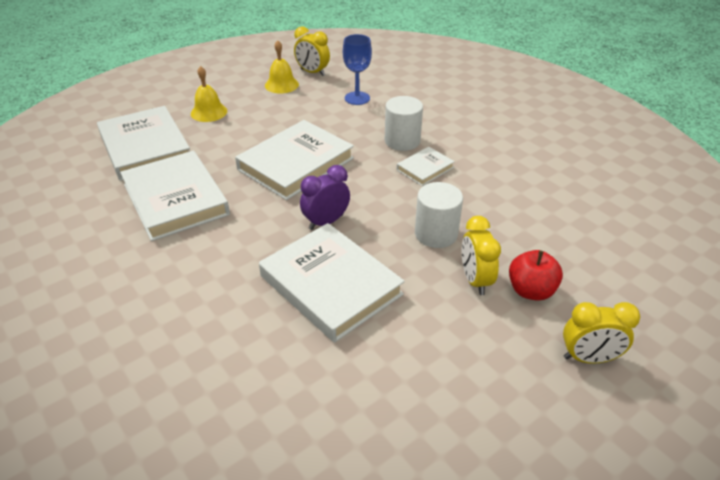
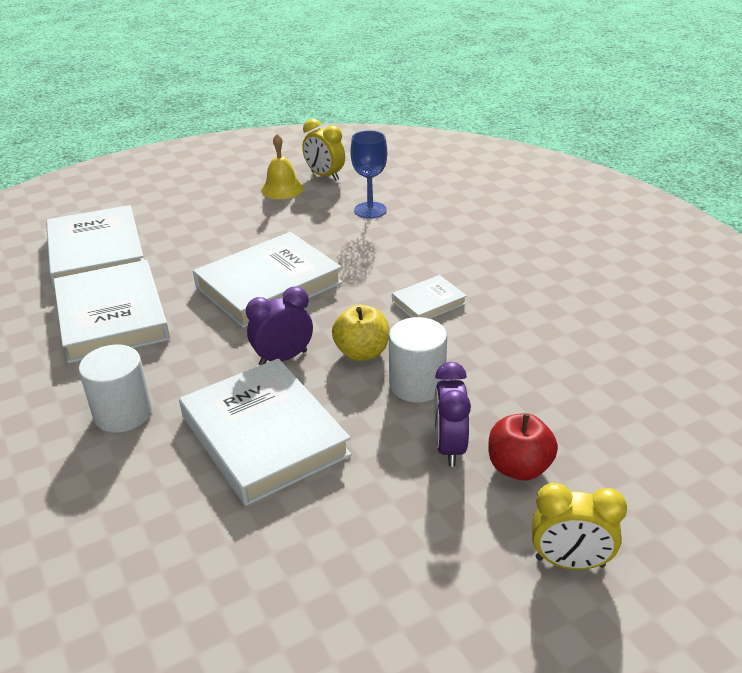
camera: 10 degrees right, 5 degrees down
yellow bell [191,66,227,122] -> none
white cylinder [385,96,423,151] -> white cylinder moved to [79,345,152,433]
yellow clock [462,216,501,295] -> purple clock [434,362,471,467]
none -> yellow apple [332,305,389,361]

